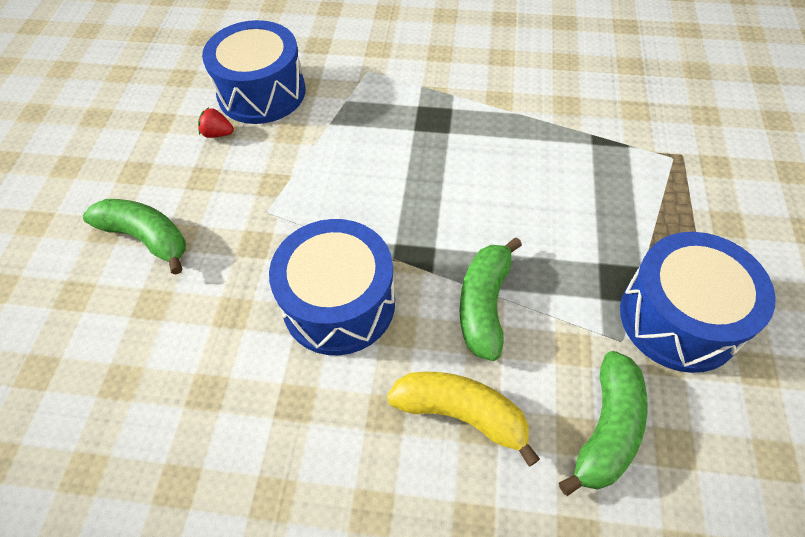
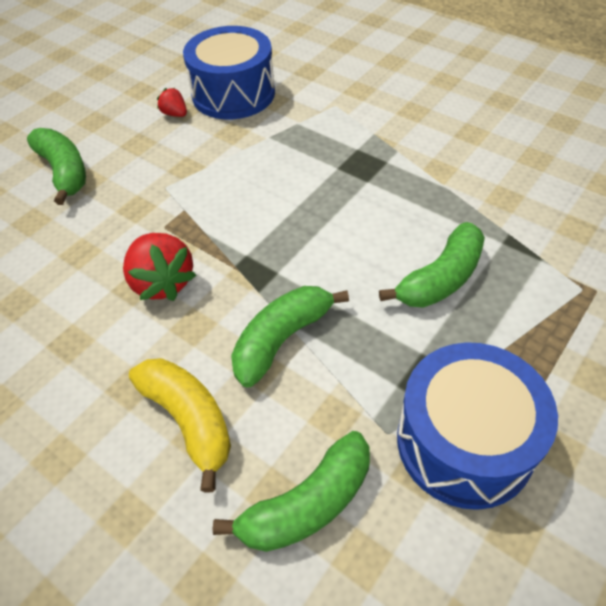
camera: 30 degrees right, 5 degrees down
blue drum [269,219,395,355] -> red strawberry [123,233,196,301]
none -> green banana [379,222,485,308]

